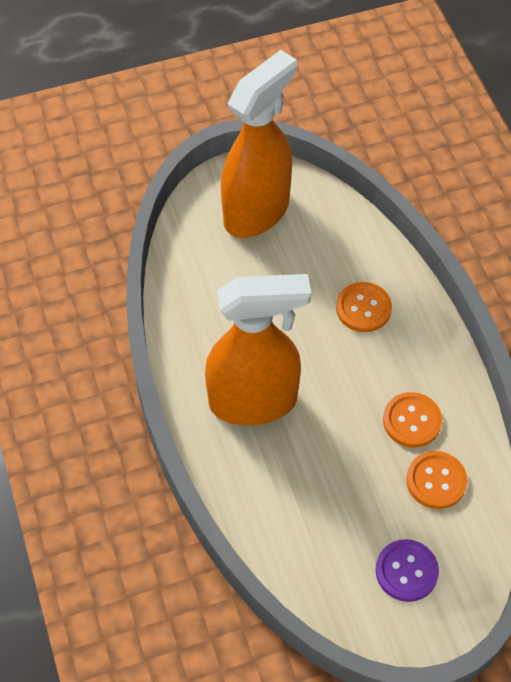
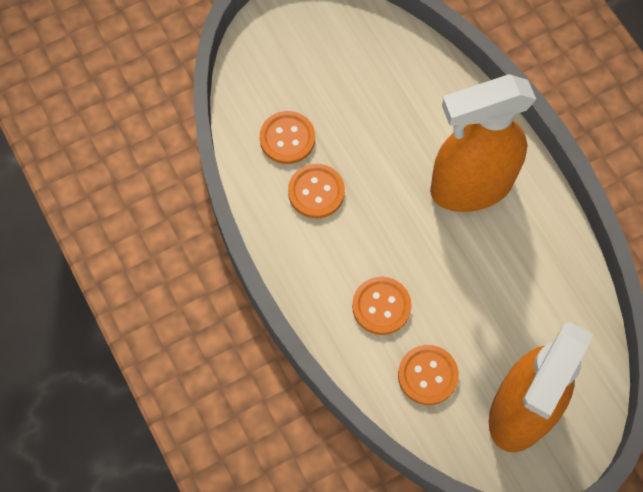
camera: 170 degrees right, 10 degrees up
purple button [376,539,439,602] -> none
none -> orange button [398,345,459,405]

